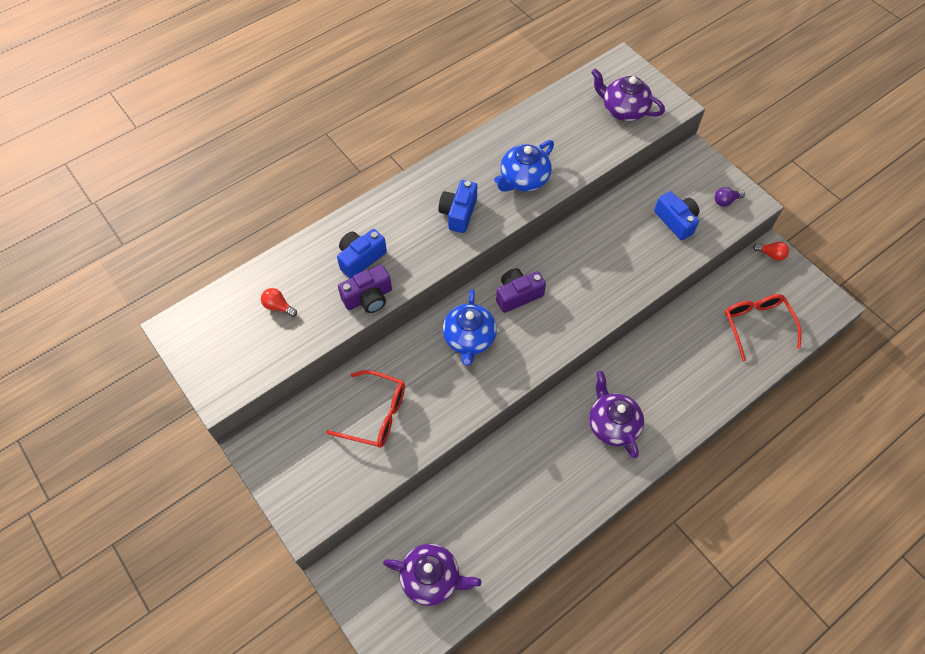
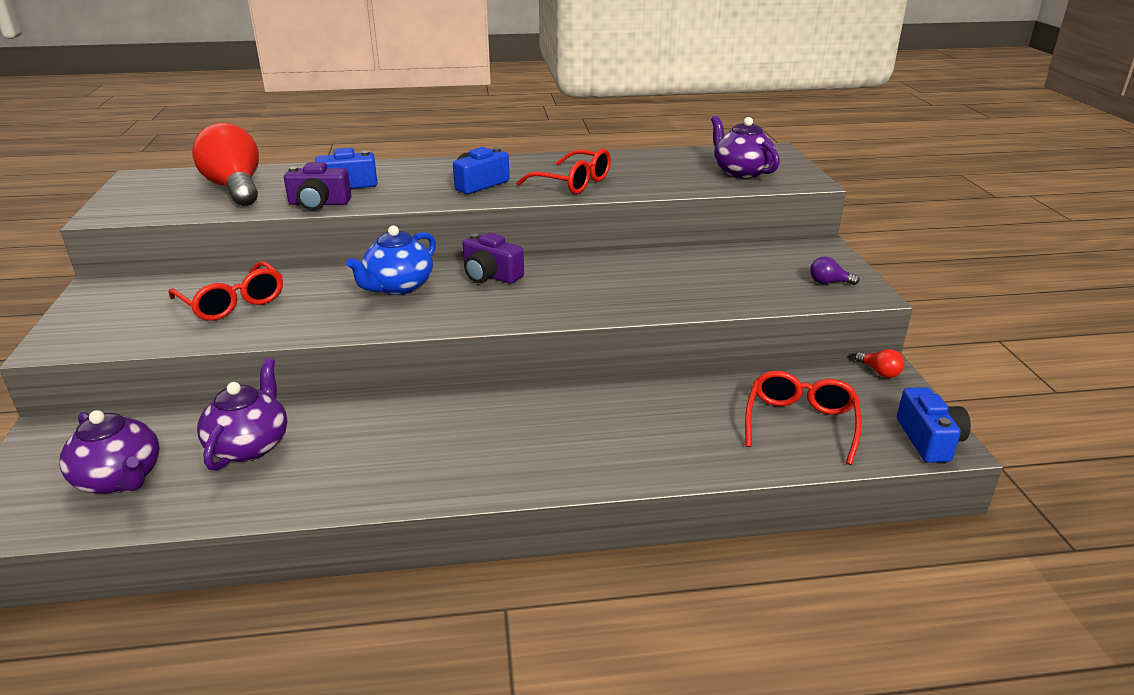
camera: 30 degrees right, 30 degrees down
red light bulb [261,288,297,317] -> red light bulb [192,123,259,206], size x2.48
blue teapot [494,140,554,192] -> red glasses [516,149,611,194]
purple camera [496,268,546,313] -> purple camera turned 150 degrees counterclockwise [462,233,524,284]
purple teapot [589,371,644,458] -> purple teapot moved to [197,358,287,471]
blue camera [654,191,699,240] -> blue camera moved to [897,387,971,463]

